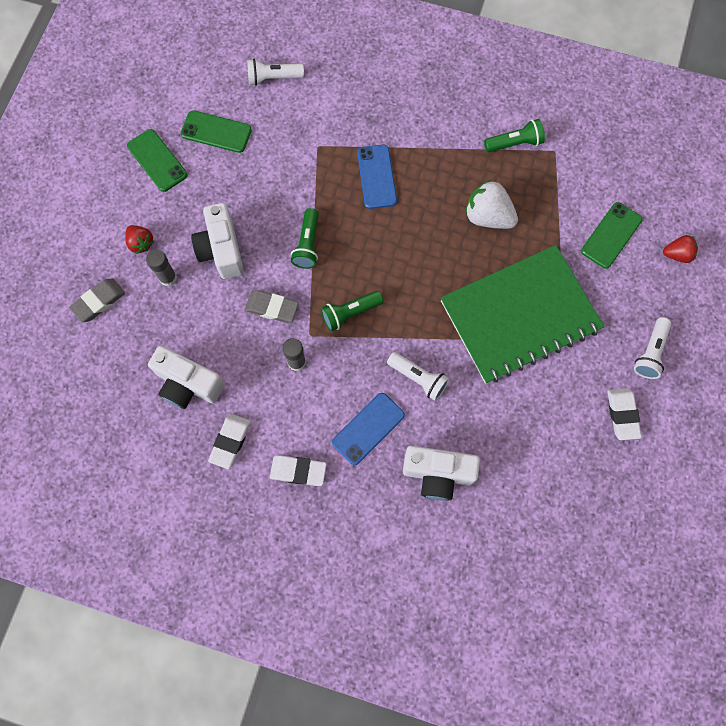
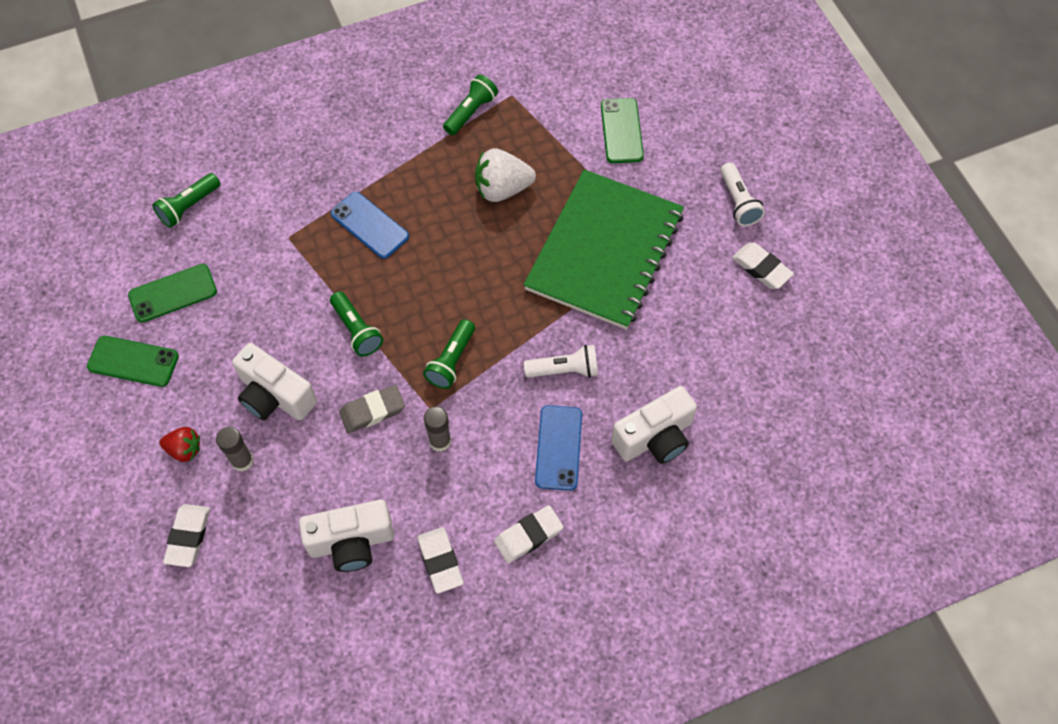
camera: 40 degrees left, 10 degrees down
grey eraser [69,279,125,322] -> white eraser [163,504,210,567]
white flashlight [247,59,304,86] -> green flashlight [152,173,220,228]
red strawberry [663,235,698,263] -> none

